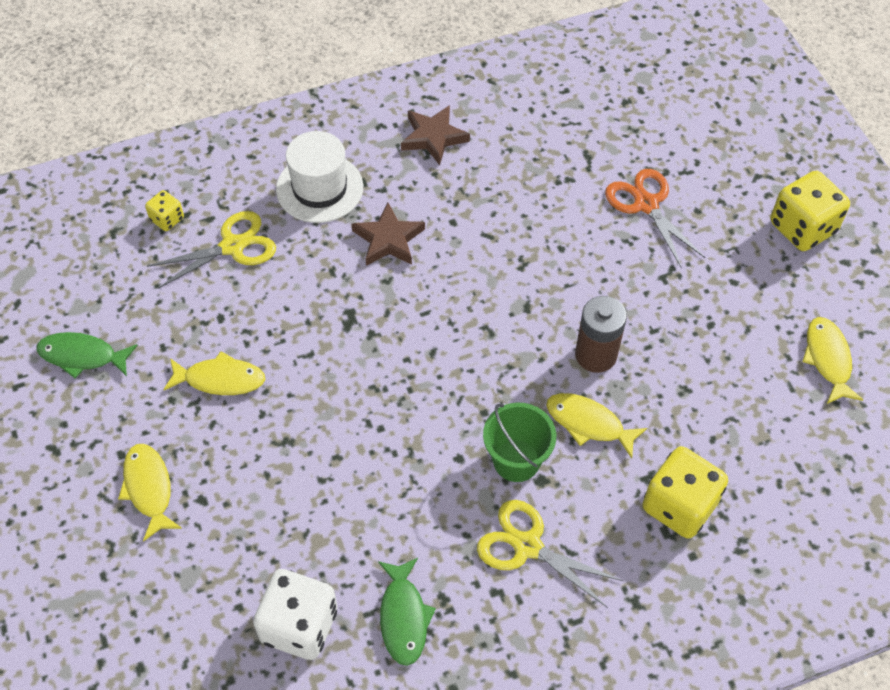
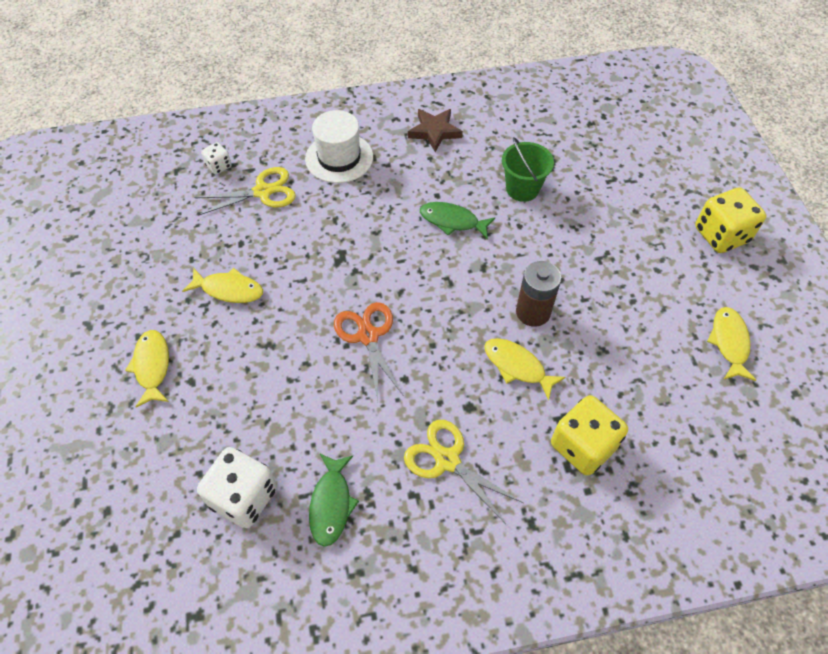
camera: 10 degrees right, 0 degrees up
green fish [36,332,138,378] -> green fish moved to [420,202,495,239]
yellow dice [145,190,184,231] -> white dice [201,142,232,174]
brown star [352,203,425,266] -> none
green bucket [483,403,556,482] -> green bucket moved to [502,137,554,202]
orange scissors [605,169,705,268] -> orange scissors moved to [334,302,404,401]

